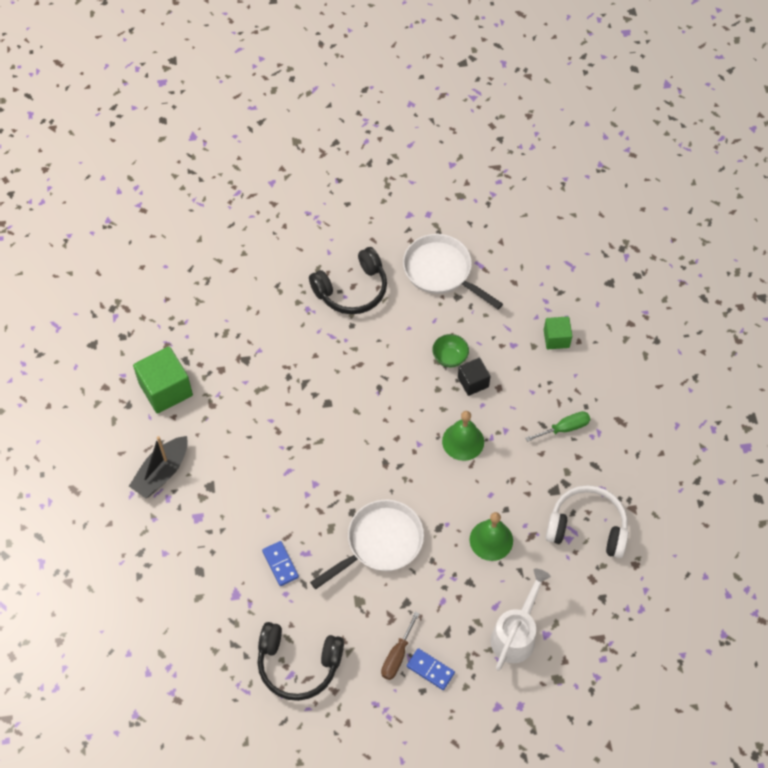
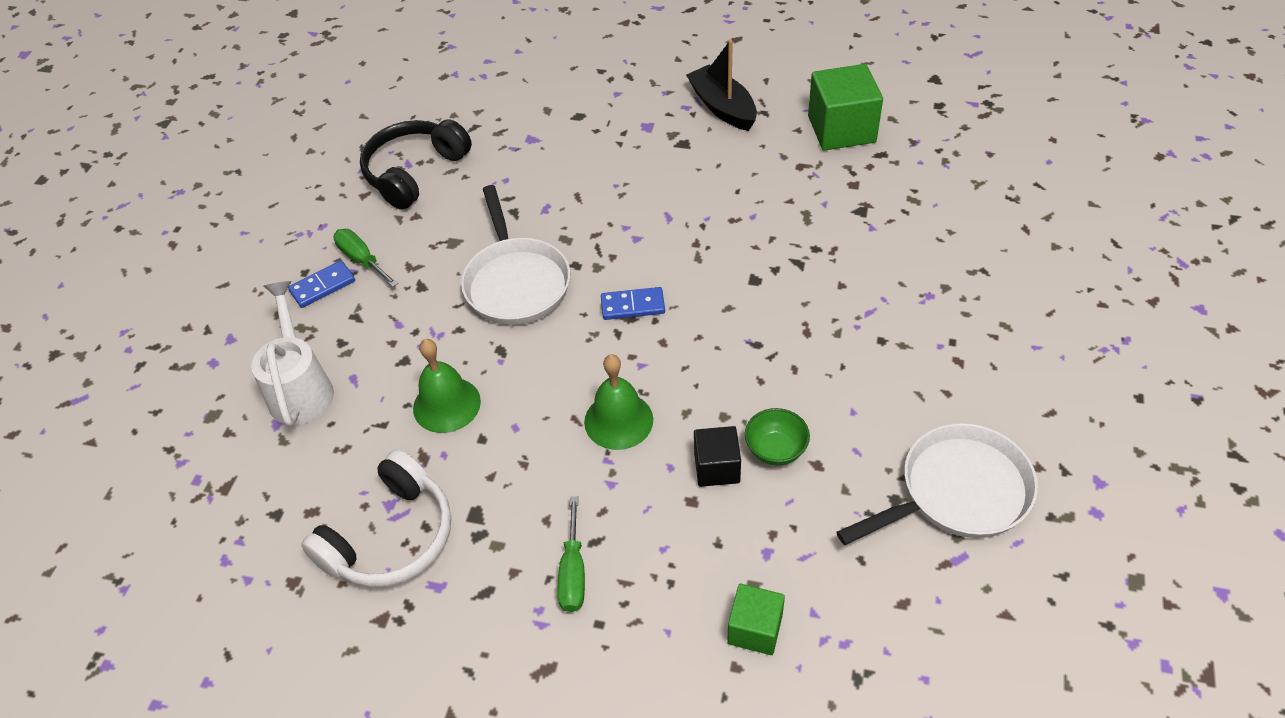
camera: 115 degrees right, 10 degrees down
blue domino [262,541,299,586] -> blue domino moved to [601,287,665,320]
black headphones [309,247,387,314] -> none
brown screwdriver [381,612,420,680] -> green screwdriver [333,229,398,287]
white watering can [491,568,551,671] -> white watering can turned 150 degrees counterclockwise [251,281,334,426]

